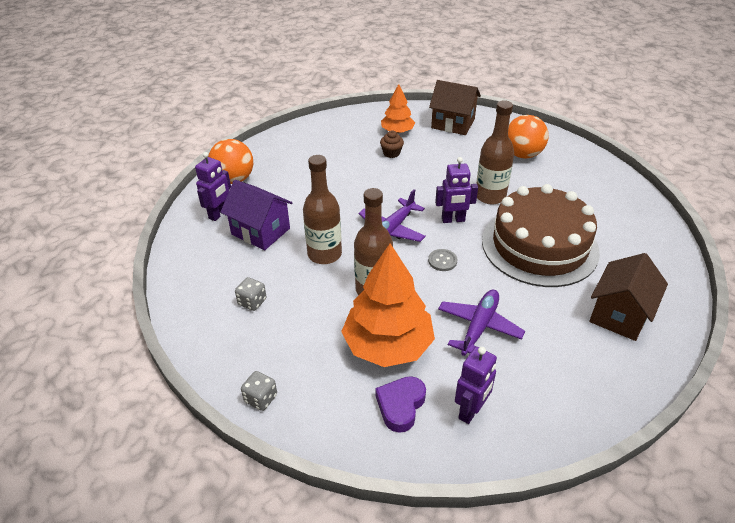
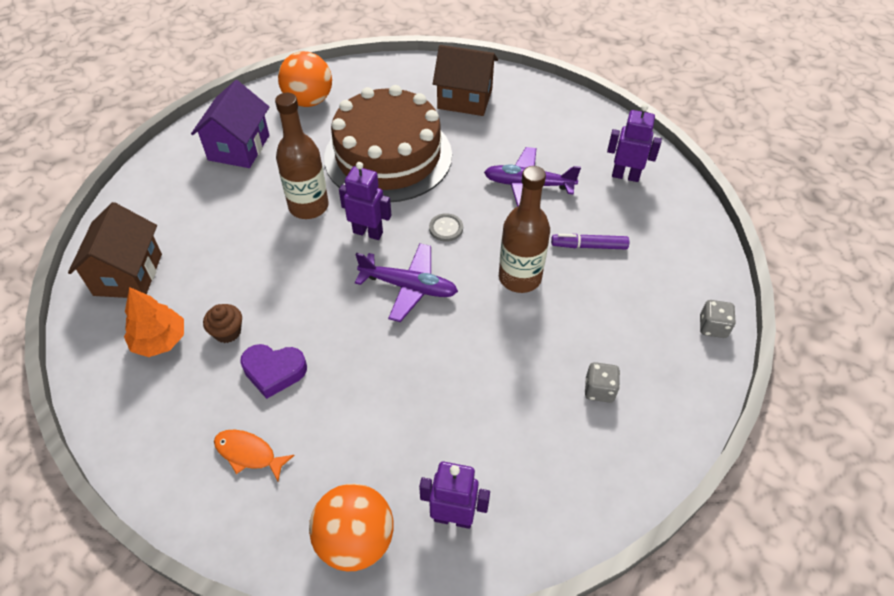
camera: 110 degrees left, 10 degrees up
purple house [220,180,293,250] -> purple house moved to [191,80,269,168]
brown bottle [303,155,342,264] -> none
orange tree [341,243,435,367] -> purple marker [551,234,629,249]
purple heart [375,376,426,433] -> purple heart moved to [240,344,307,399]
purple robot [435,157,478,223] -> purple robot turned 45 degrees counterclockwise [339,162,391,240]
orange ball [508,115,549,158] -> orange ball moved to [278,51,332,107]
none -> orange fish [214,430,295,481]

